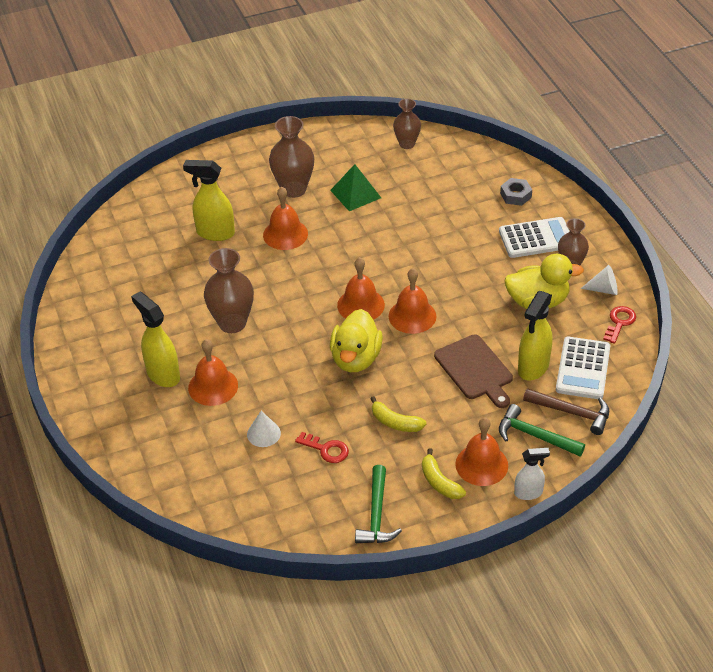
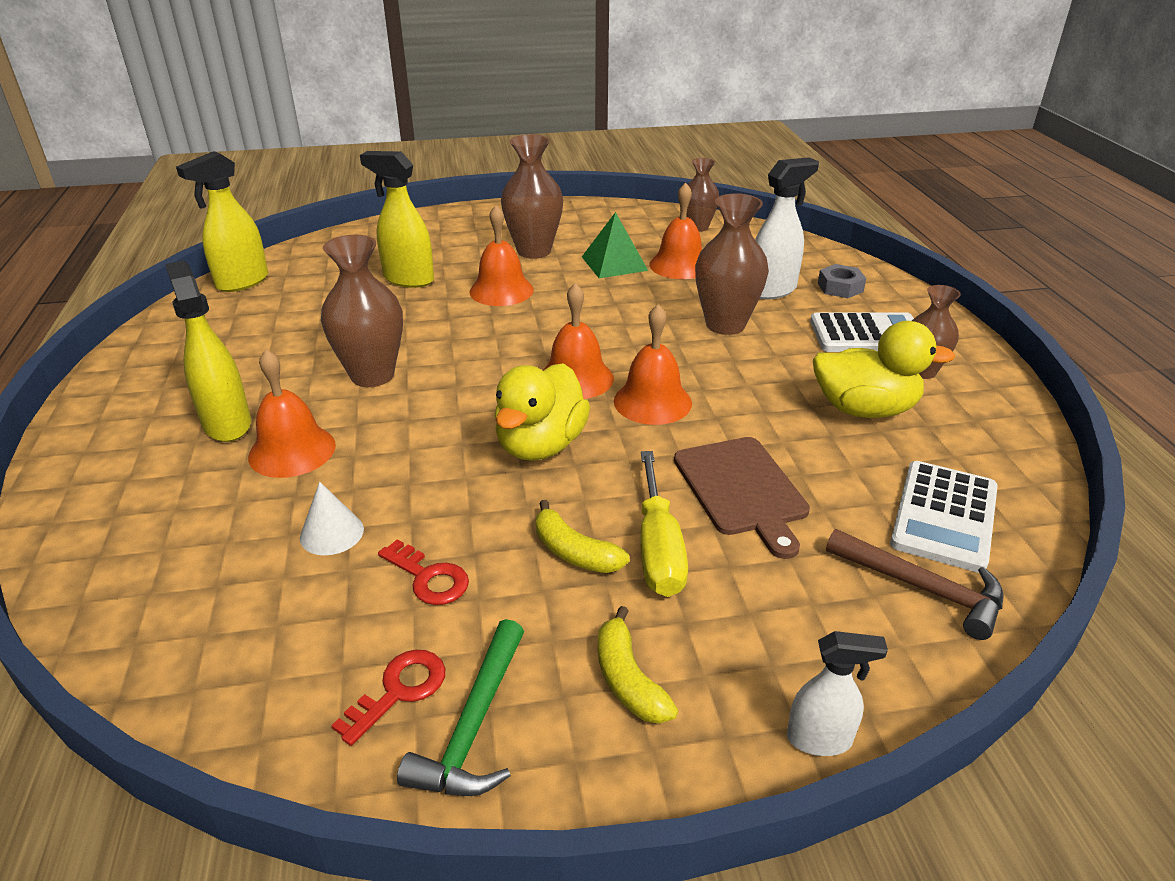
camera: 10 degrees right, 10 degrees down
orange bell [455,417,508,486] -> orange bell moved to [649,182,702,279]
green hammer [499,404,585,456] -> none
yellow spray bottle [518,291,552,381] -> yellow spray bottle moved to [176,151,268,292]
white cone [581,265,618,295] -> none
red key [603,306,636,344] -> red key moved to [331,650,445,746]
none -> yellow screwdriver [640,451,688,597]
none -> brown vase [695,193,769,335]
none -> white spray bottle [755,157,819,299]

